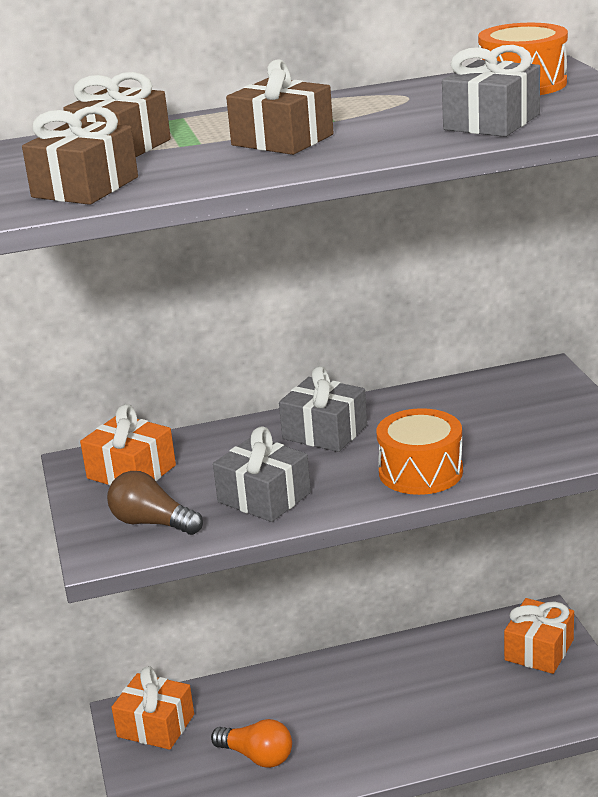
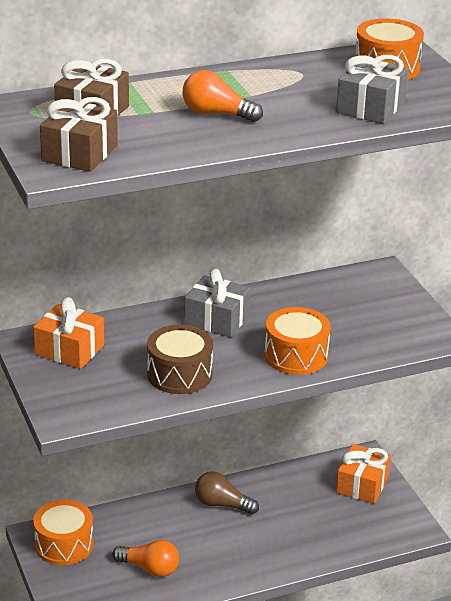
camera: 10 degrees left, 5 degrees up
brown light bulb [107,471,203,535] -> brown light bulb moved to [195,471,259,515]
orange gift [111,666,194,750] -> orange drum [33,500,94,565]
grey gift [213,426,311,522] -> brown drum [147,325,213,394]
brown gift [226,59,334,155] -> orange light bulb [183,70,263,122]

